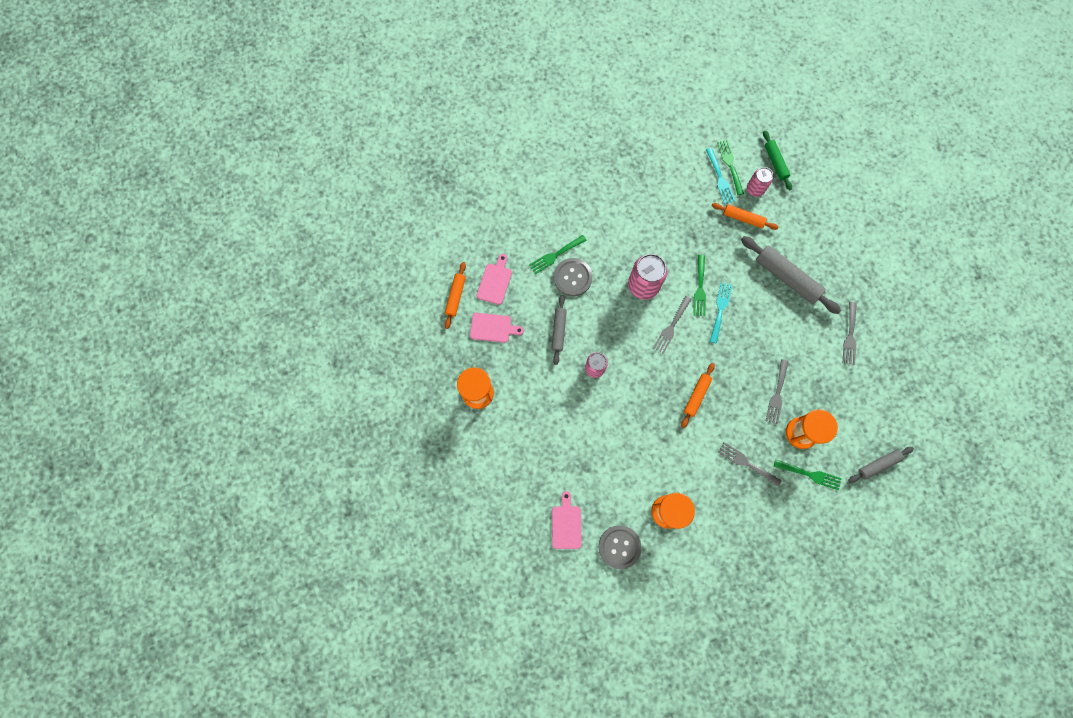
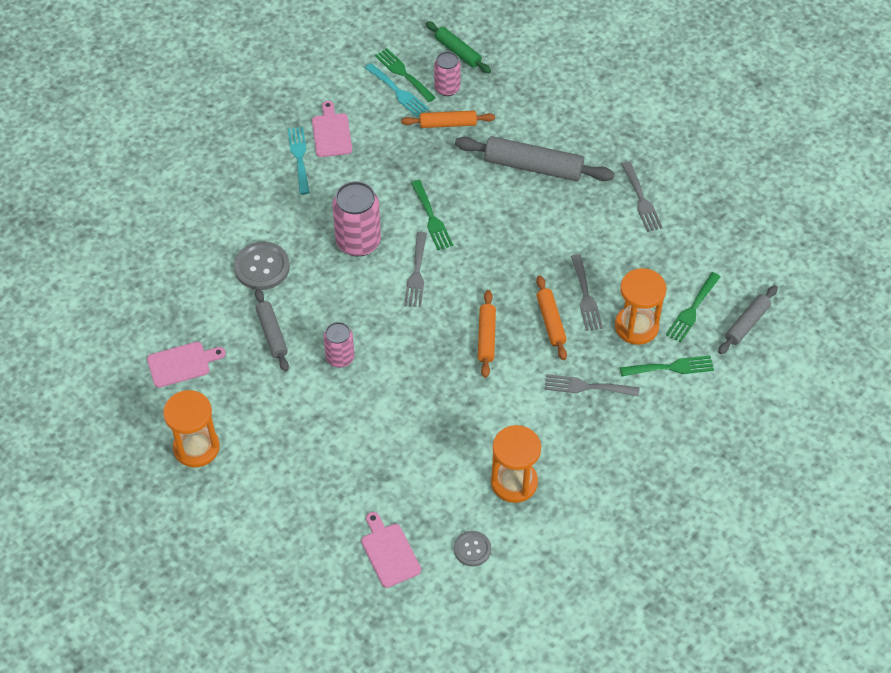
camera: 25 degrees left, 20 degrees down
orange rolling pin [444,262,466,329] -> orange rolling pin moved to [536,275,567,360]
pink cutting board [476,254,512,305] -> pink cutting board moved to [312,101,352,157]
green fork [529,235,587,274] -> green fork moved to [666,272,721,343]
grey button [599,525,642,569] -> grey button [454,531,491,566], size x0.61
turquoise fork [709,282,733,344] -> turquoise fork moved to [288,127,310,195]

